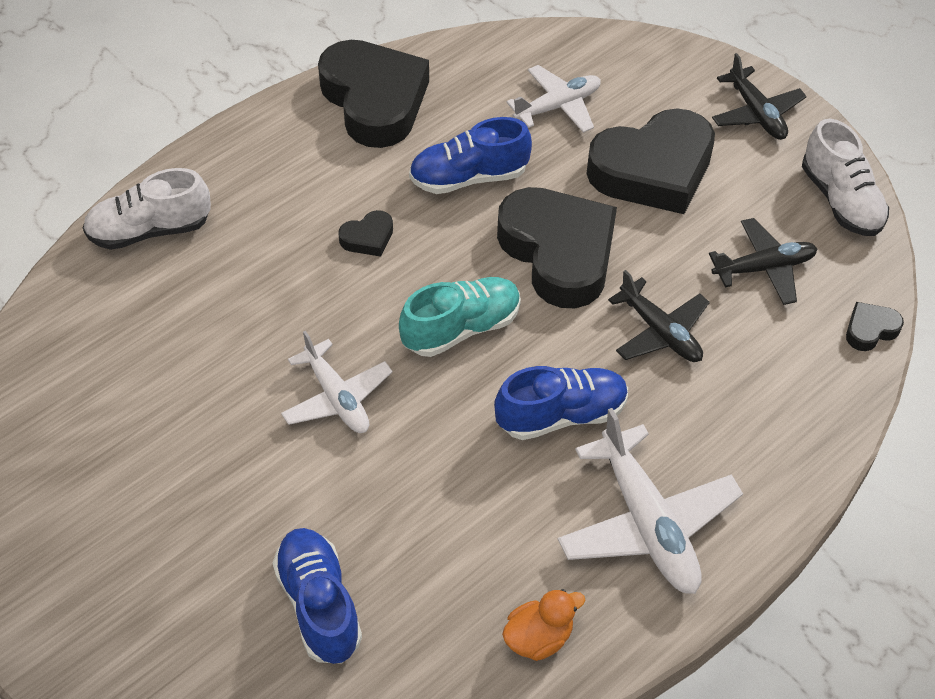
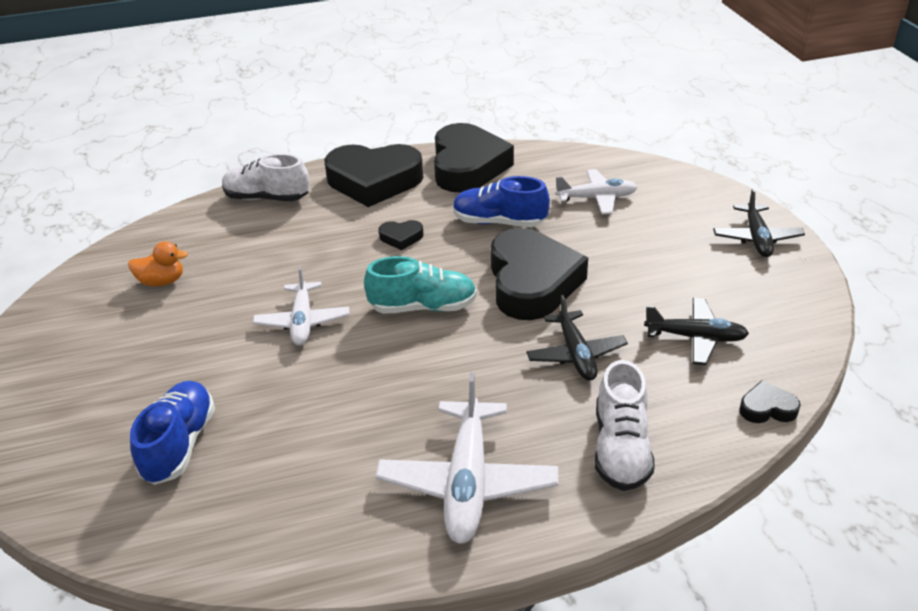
camera: 30 degrees right, 15 degrees down
blue shoe [494,366,628,440] -> none
orange duck [502,589,585,661] -> orange duck moved to [128,241,188,286]
black heart [586,108,715,214] -> black heart moved to [324,144,423,207]
white shoe [802,119,889,236] -> white shoe moved to [595,360,655,491]

